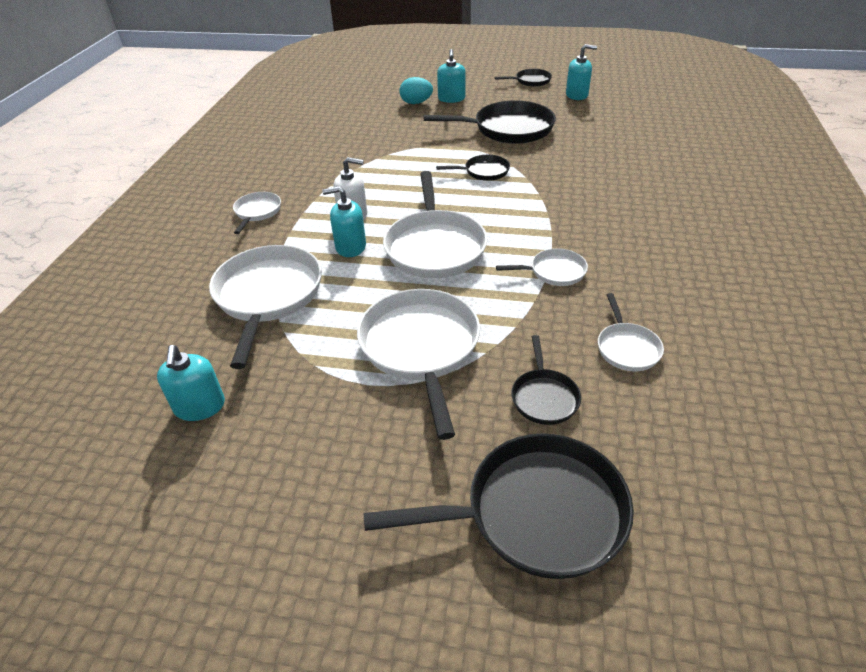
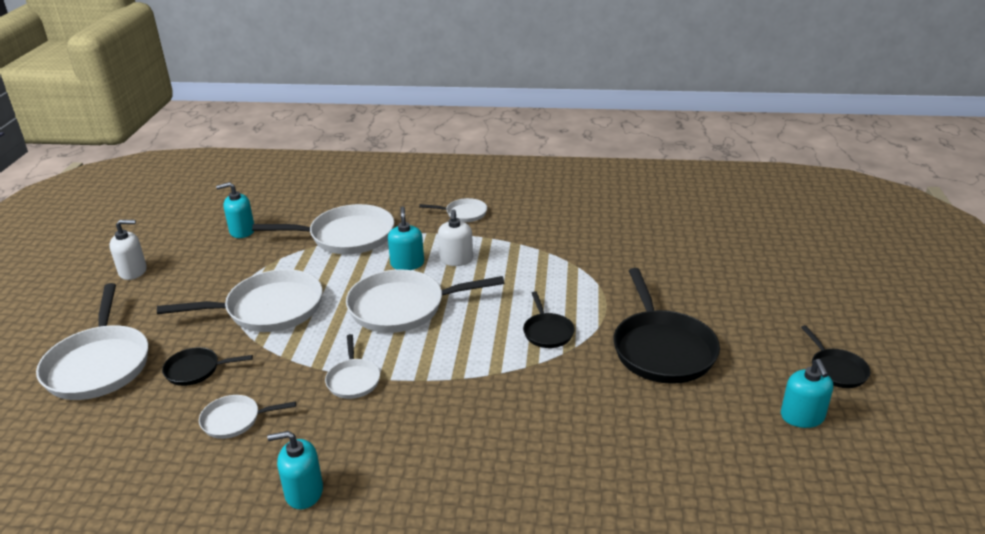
camera: 85 degrees right, 10 degrees down
black pan [364,433,634,579] -> white pan [36,283,148,400]
turquoise egg [400,77,433,104] -> none
turquoise soap dispenser [437,49,466,103] -> turquoise soap dispenser moved to [267,431,323,509]
none -> white soap dispenser [109,220,147,280]

